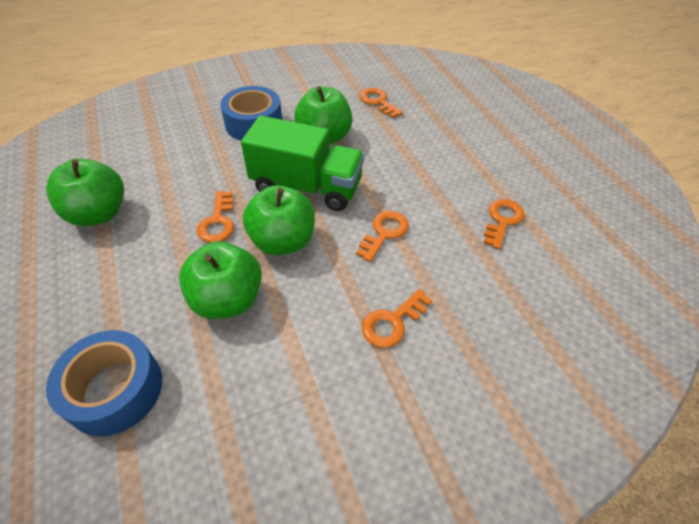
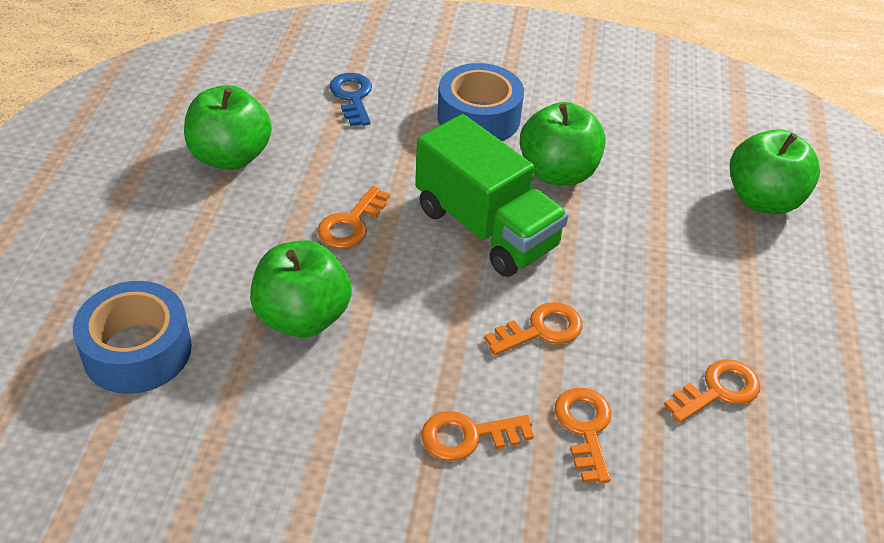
camera: 30 degrees right, 5 degrees down
green apple [243,185,315,255] -> green apple moved to [730,129,820,214]
orange key [359,88,403,118] -> orange key moved to [555,388,611,484]
none -> blue key [329,73,372,126]

